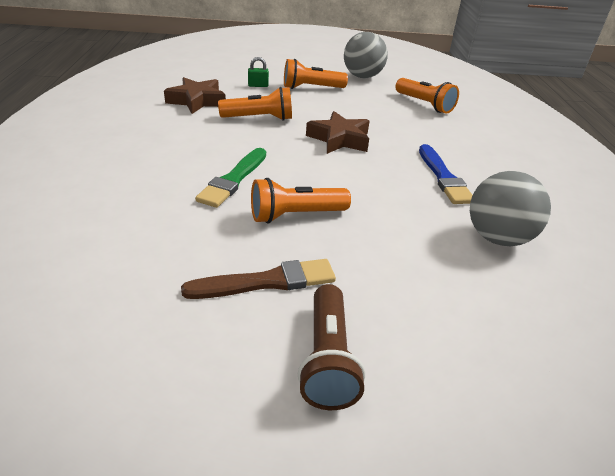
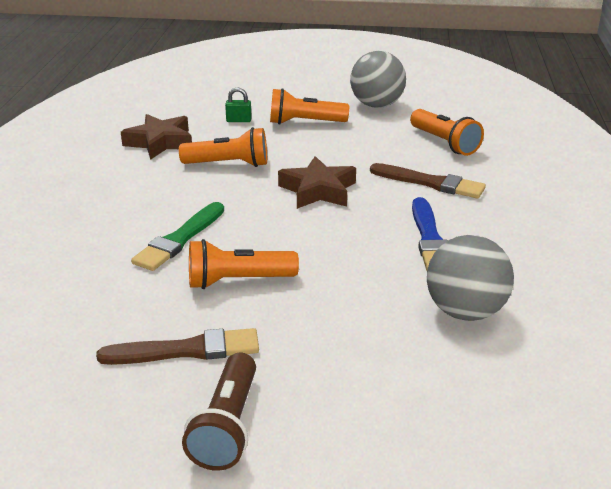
camera: 10 degrees right, 5 degrees down
none -> brown brush [370,163,486,199]

